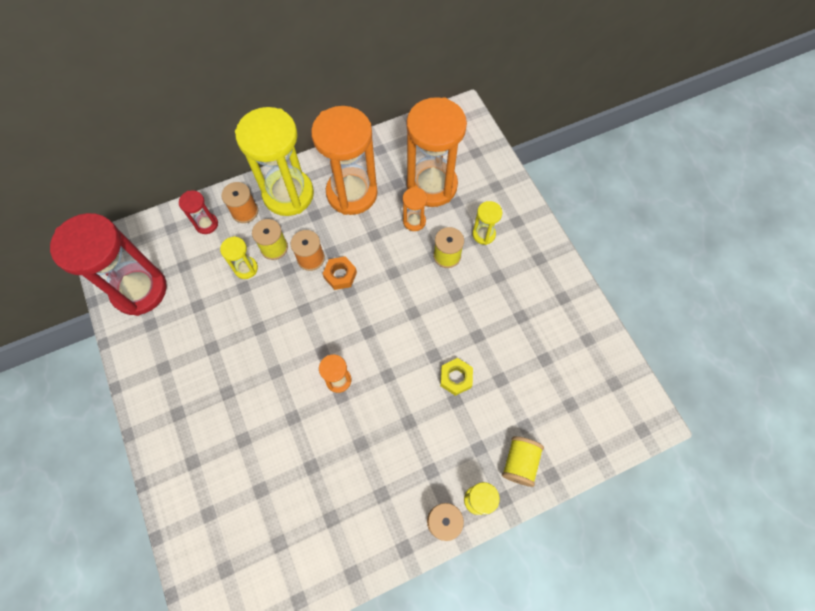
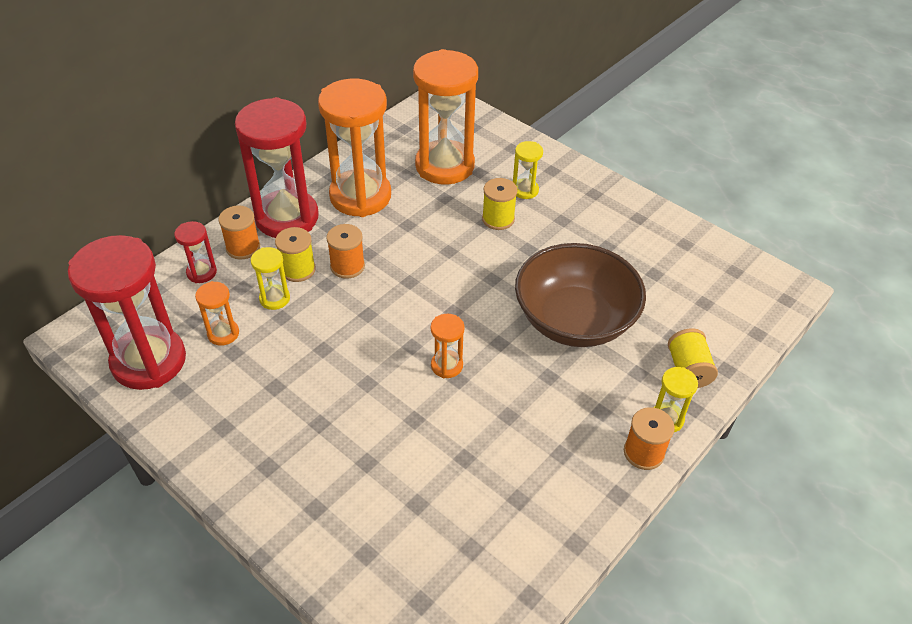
camera: 25 degrees left, 20 degrees down
yellow hourglass [235,107,314,216] -> red hourglass [235,97,319,238]
orange nut [323,257,357,290] -> none
orange hourglass [403,187,427,231] -> orange hourglass moved to [195,281,239,346]
yellow nut [440,358,473,396] -> brown bowl [515,243,646,347]

